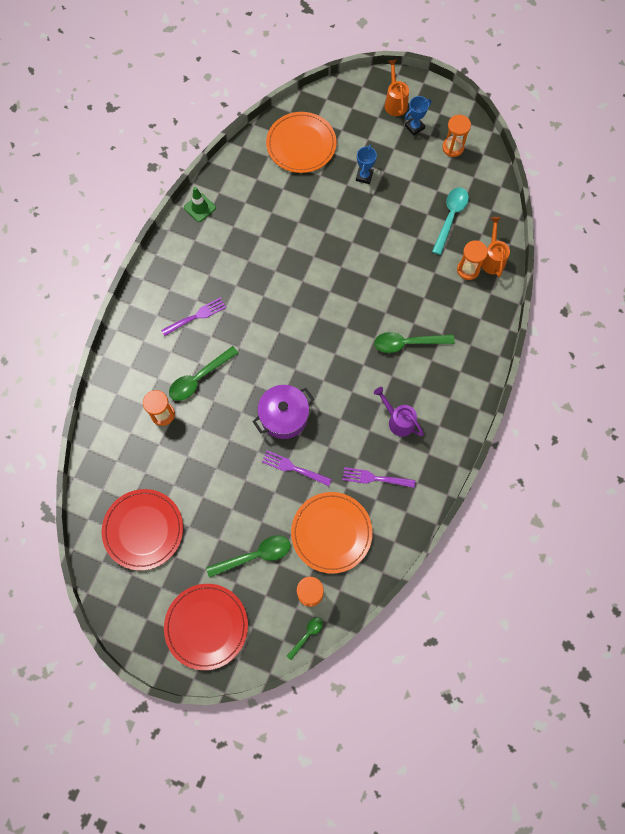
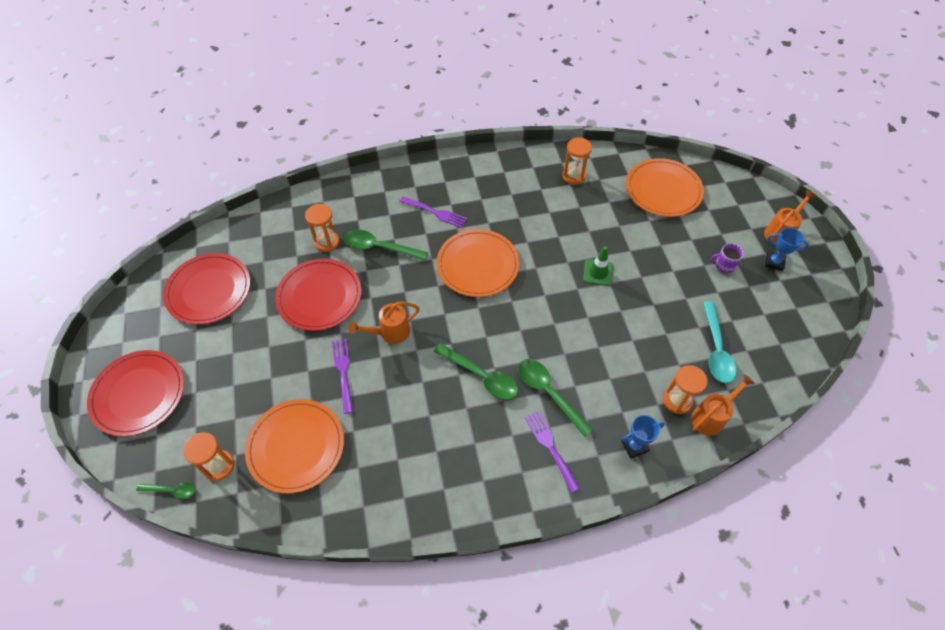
camera: 55 degrees right, 15 degrees down
green traffic cone [184,187,216,222] -> green traffic cone moved to [583,246,613,286]
green spoon [206,536,290,578] -> green spoon moved to [434,343,518,400]
purple pot [252,385,314,439] -> orange watering can [349,301,420,344]
purple fork [342,467,415,488] -> purple fork moved to [525,411,580,492]
blue trophy [356,145,377,184] -> blue trophy moved to [621,415,665,458]
purple watering can [374,387,424,437] -> none
turquoise spoon [432,187,469,255] -> turquoise spoon turned 105 degrees clockwise [703,301,737,383]
orange hourglass [442,115,471,157] -> orange hourglass moved to [562,137,592,185]
none -> red plate [275,259,362,331]
none -> orange plate [436,229,519,297]
none -> purple mug [710,243,744,273]

